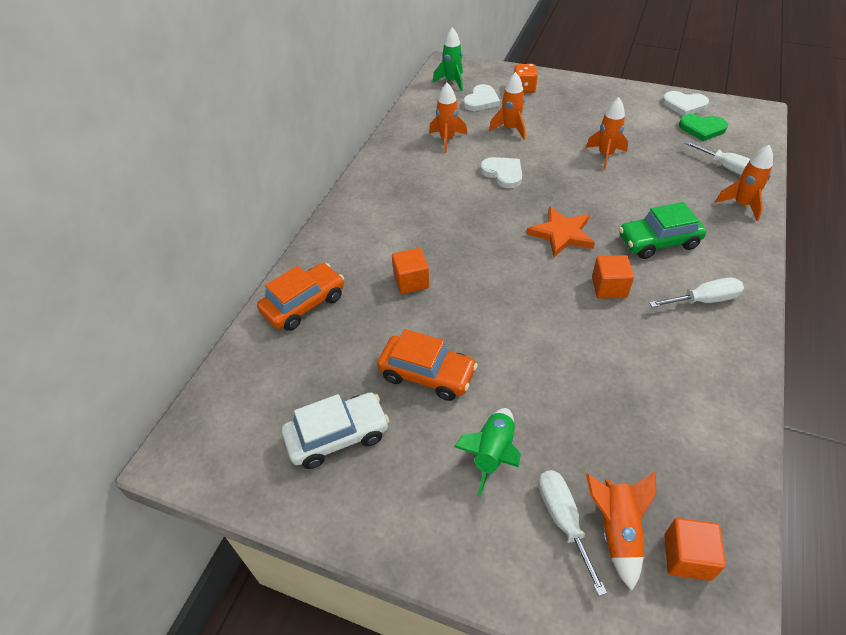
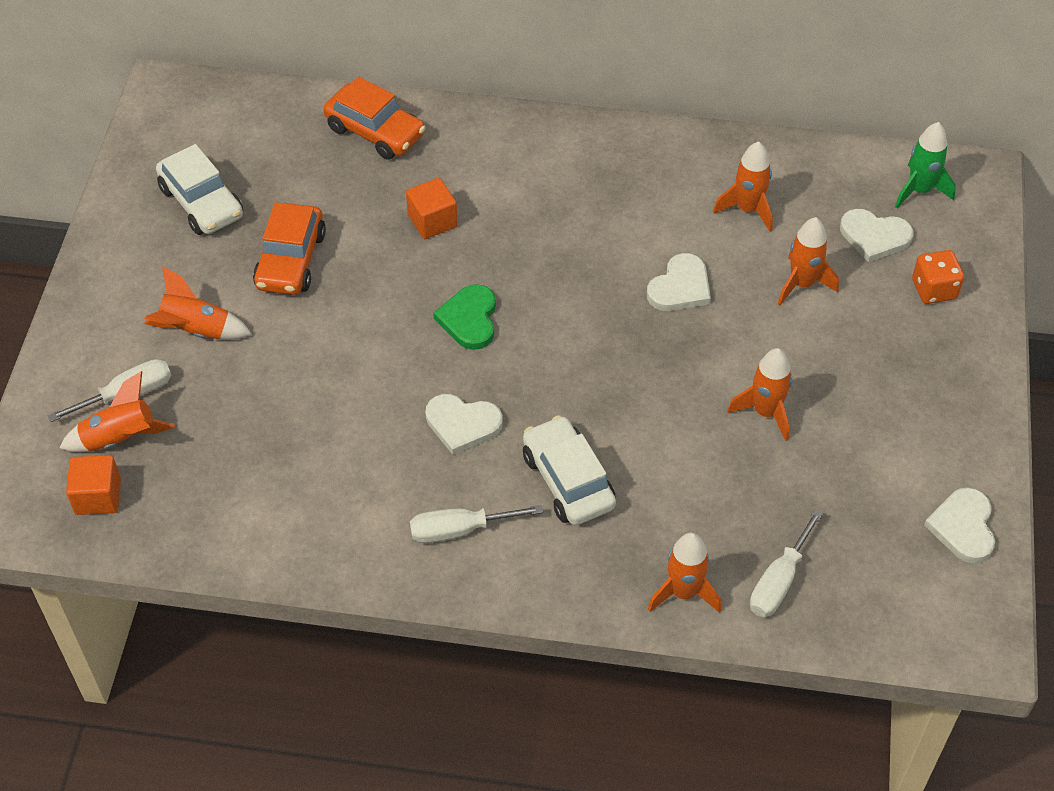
camera: 75 degrees right, 5 degrees up
green rocket [454,408,521,497] -> orange rocket [144,267,251,339]
orange star [526,206,595,257] -> none
orange cube [592,255,634,299] -> white heart [425,394,503,455]
green car [619,202,706,259] -> white car [523,415,616,525]
white screwdriver [649,278,744,308] -> white screwdriver turned 105 degrees clockwise [410,505,543,543]
green heart [679,114,728,141] -> green heart moved to [433,284,496,350]

